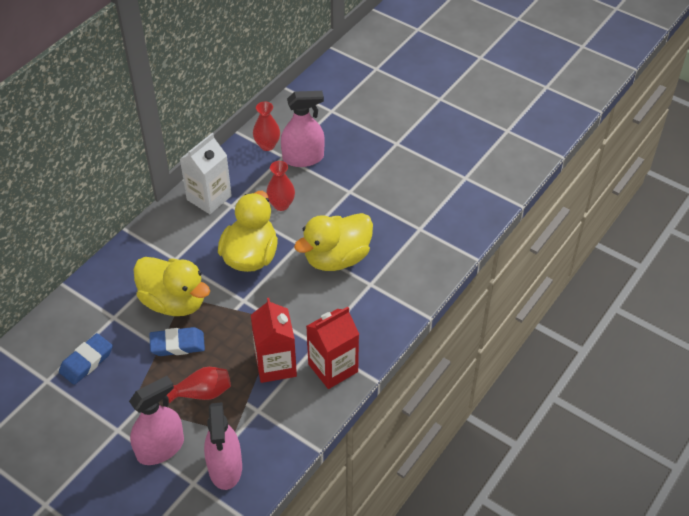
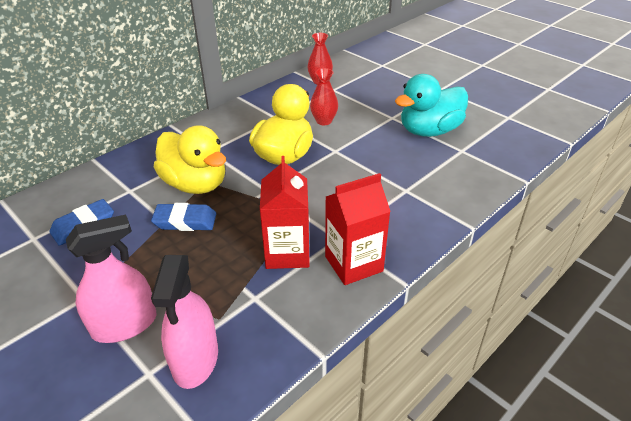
camera: 10 degrees right, 10 degrees down
red vase [166,367,231,403] -> none
white carton [180,133,232,214] -> none
pink spray bottle [281,91,324,167] -> none
yellow duck [294,213,373,271] -> none
none -> turquoise duck [395,74,468,137]

